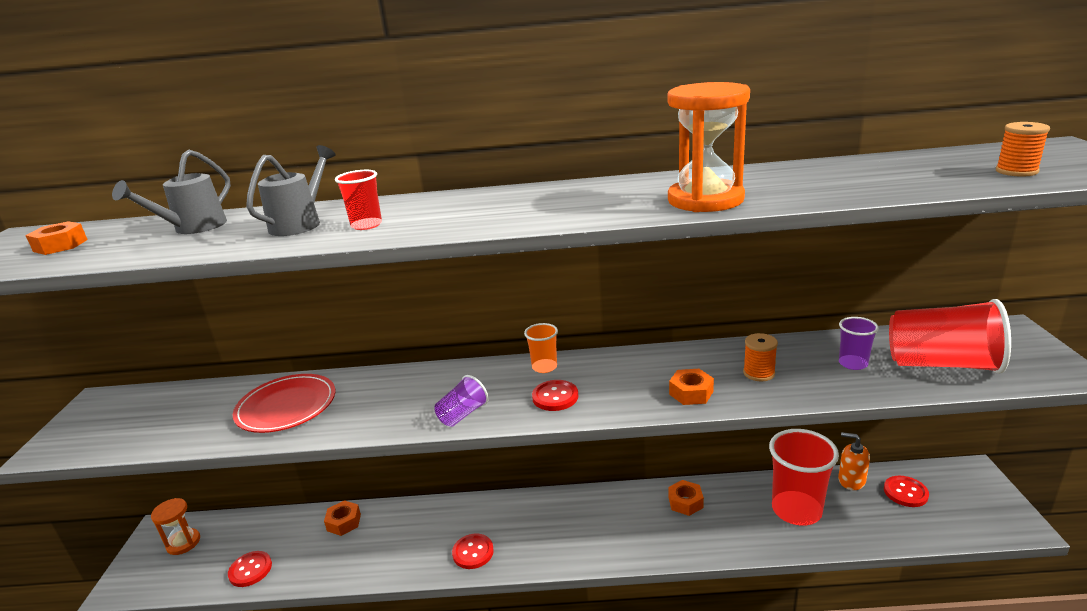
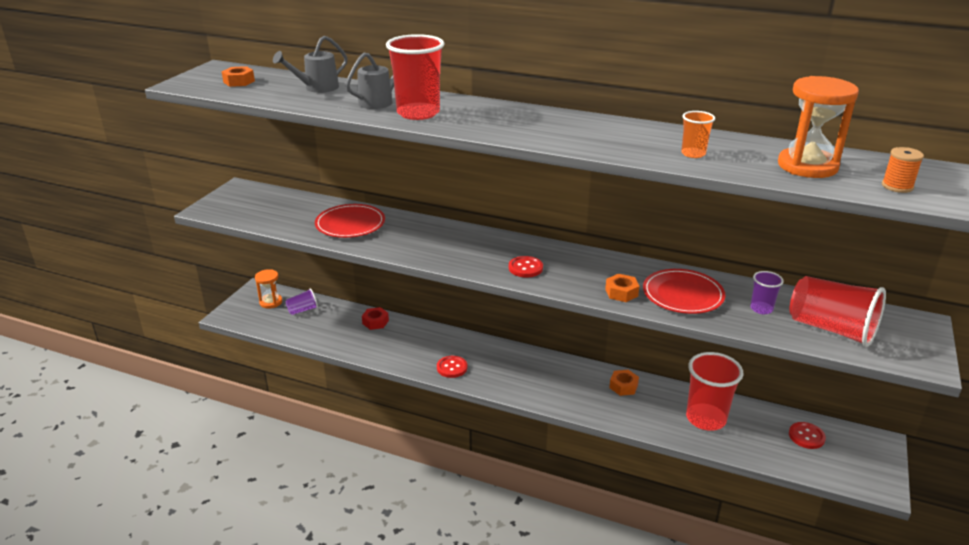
camera: 20 degrees right, 5 degrees up
red button [228,551,272,587] -> none
orange nut [324,500,361,536] -> red nut [362,307,389,330]
red cup [335,170,382,230] -> red cup [386,34,445,120], size x2.00
purple cup [435,375,489,427] -> purple cup moved to [286,288,318,315]
orange cup [524,323,558,373] -> orange cup moved to [681,111,715,158]
orange hourglass [667,82,750,212] -> orange hourglass moved to [778,76,859,178]
orange spool [743,333,778,381] -> red plate [643,269,725,314]
orange soap dispenser [838,432,870,490] -> none

